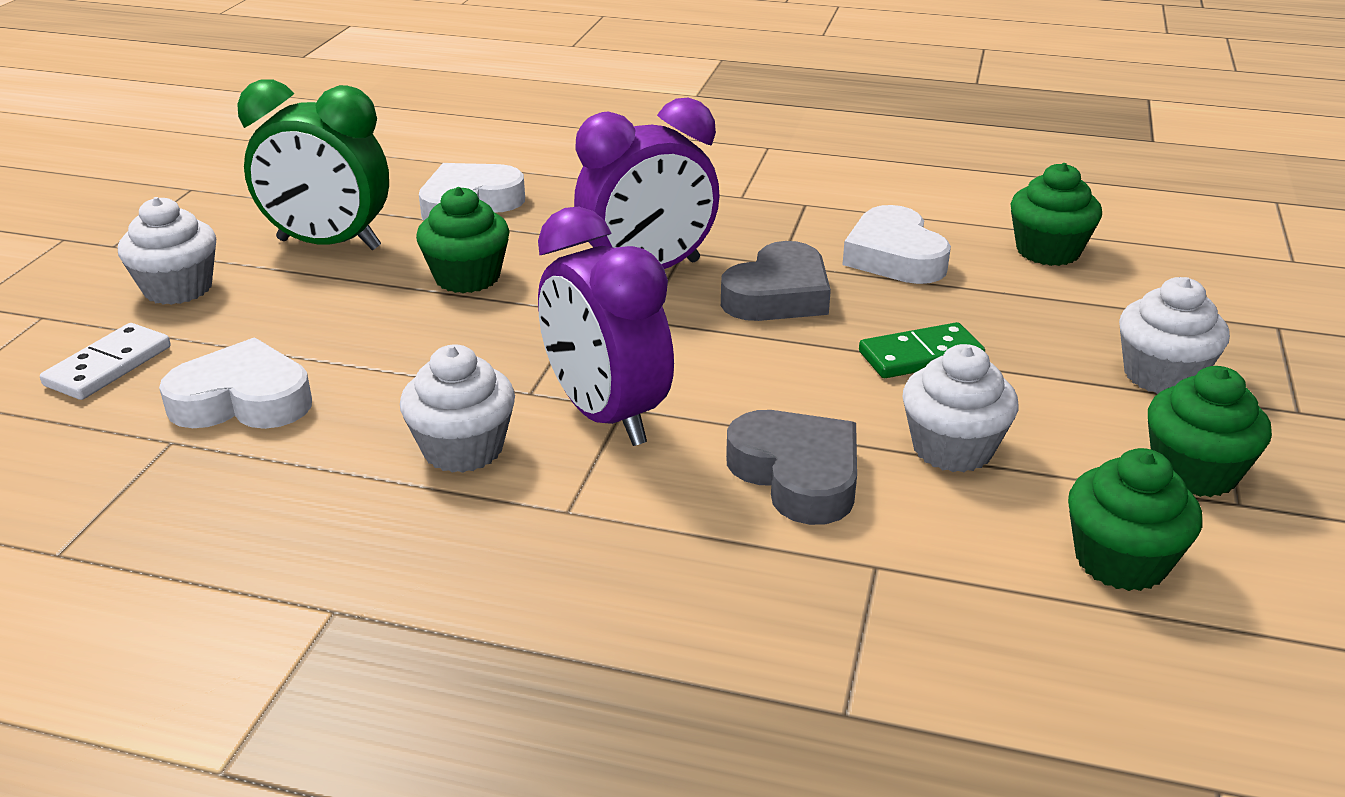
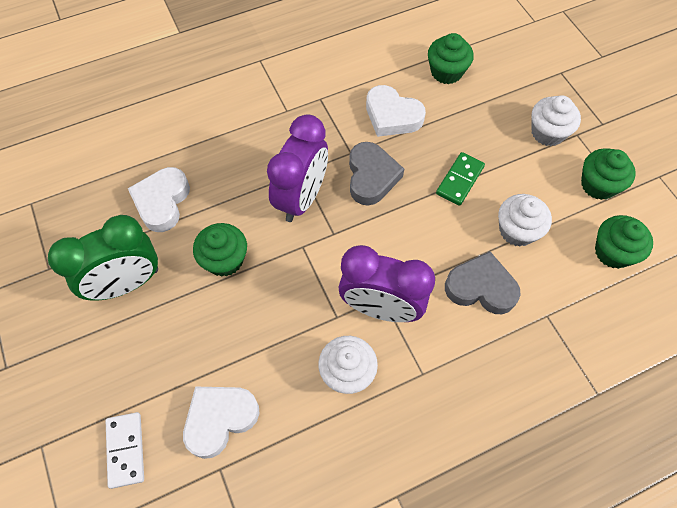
camera: 40 degrees left, 30 degrees up
white cupcake [118,197,216,305] -> none

